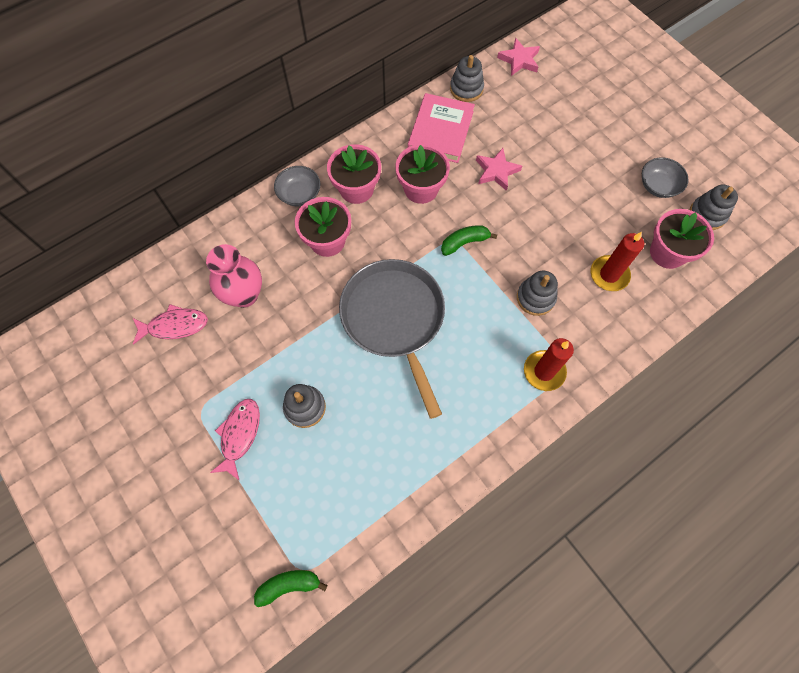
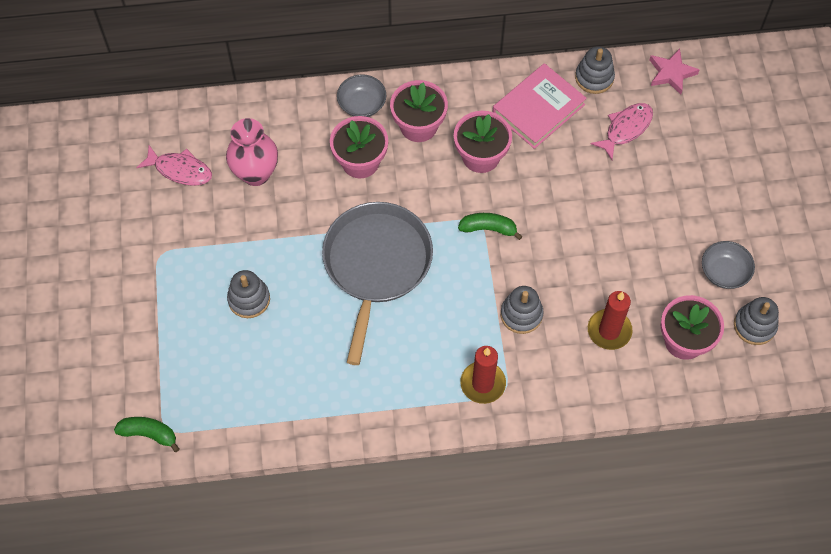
camera: 30 degrees right, 5 degrees down
pink fish [210,399,260,481] -> pink fish moved to [590,103,653,160]
pink star [476,148,522,191] -> none

